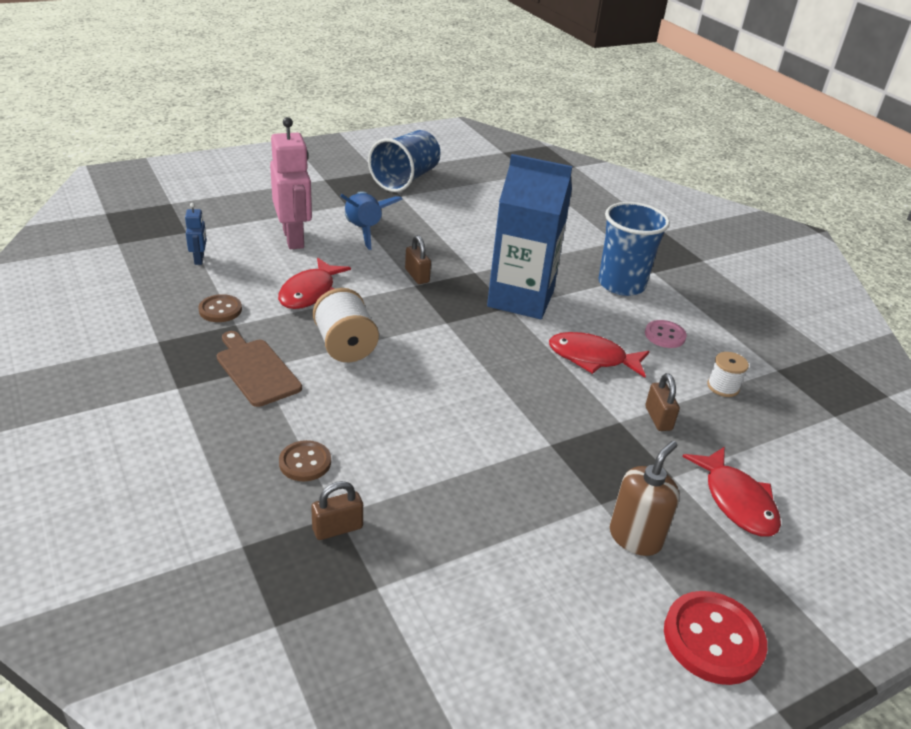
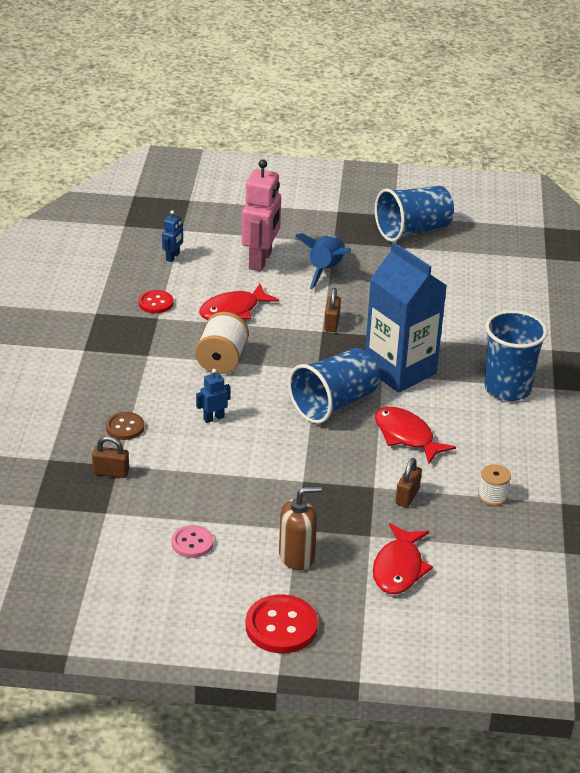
camera: 35 degrees right, 0 degrees up
brown button [198,294,242,322] -> red button [138,290,173,313]
brown cutting board [217,331,302,407] -> none
pink button [645,320,687,348] -> pink button moved to [171,525,213,558]
none -> blue robot [196,369,231,423]
none -> blue cup [288,348,379,424]

